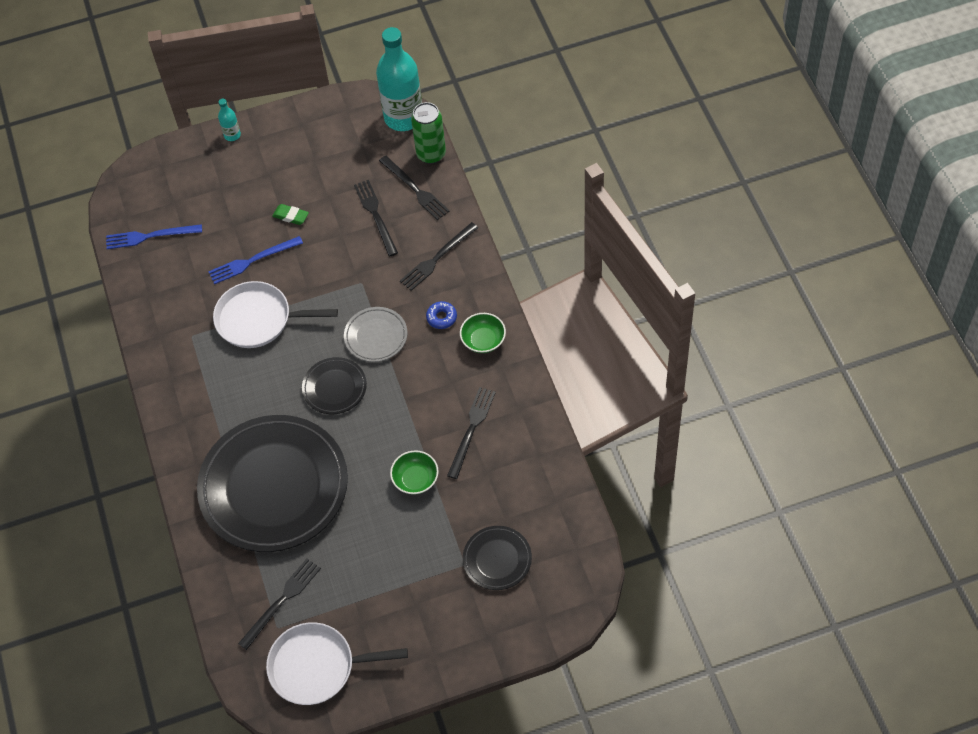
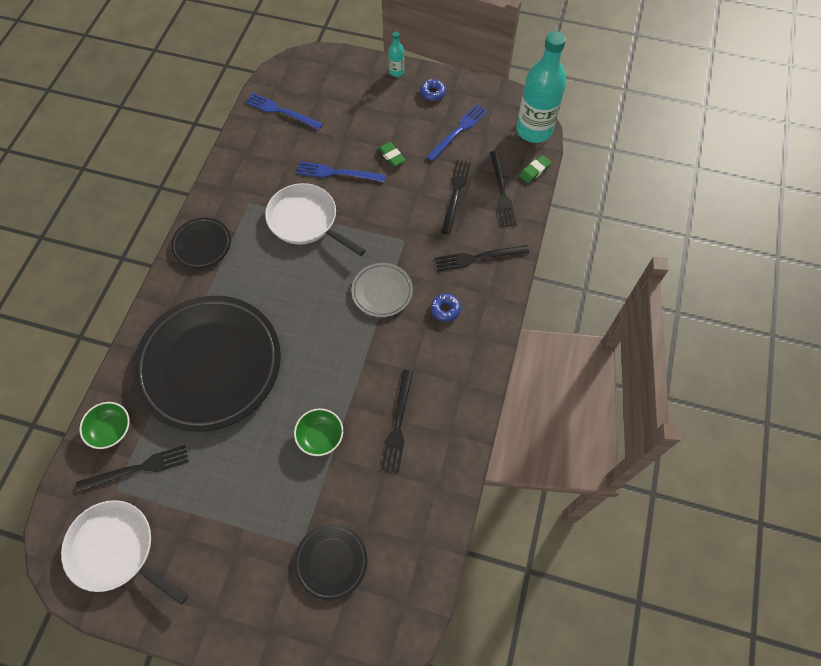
camera: 30 degrees right, 5 degrees up
black plate [302,357,367,414] -> black plate moved to [171,218,231,269]
green can [411,102,446,164] -> green eraser [519,155,552,183]
black fork [447,387,496,479] -> black fork turned 135 degrees clockwise [381,370,413,473]
green bowl [460,313,506,353] -> green bowl moved to [80,402,130,449]
none -> blue donut [420,79,446,101]
none -> blue fork [426,104,488,162]

